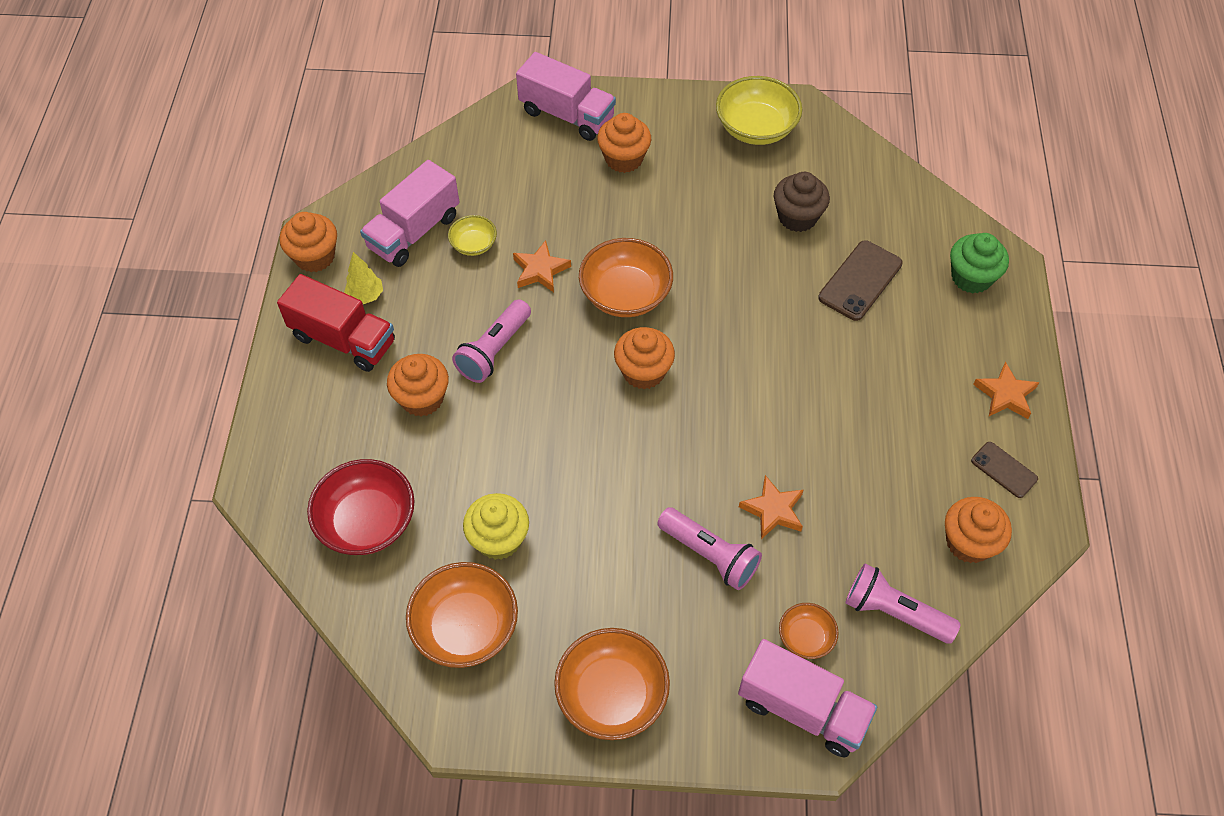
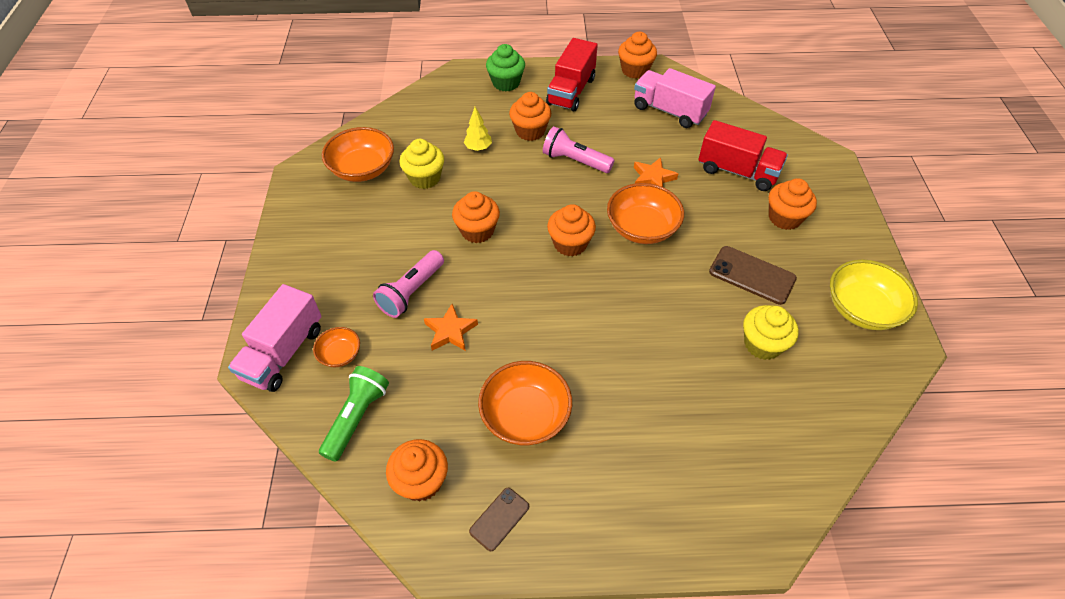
camera: 85 degrees right, 5 degrees down
red bowl [307,459,415,555] -> none
yellow tree [344,252,383,304] -> yellow tree moved to [464,107,492,151]
yellow bowl [448,215,497,256] -> none
pink truck [516,52,616,141] -> none
orange bowl [554,628,670,740] -> orange bowl moved to [478,361,572,445]
brown cupcake [774,172,830,232] -> yellow cupcake [743,305,799,360]
brown phone [818,240,903,321] -> brown phone moved to [709,246,797,305]
pink flashlight [845,563,961,644] -> green flashlight [319,366,389,462]
green cupcake [950,233,1009,294] -> green cupcake moved to [486,44,525,91]
orange star [973,362,1039,419] -> none
none -> orange cupcake [452,191,500,243]
none -> red truck [698,120,788,191]

